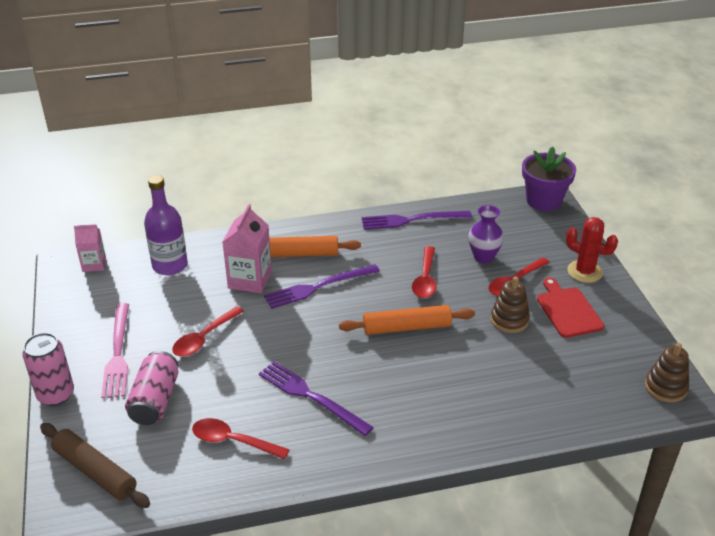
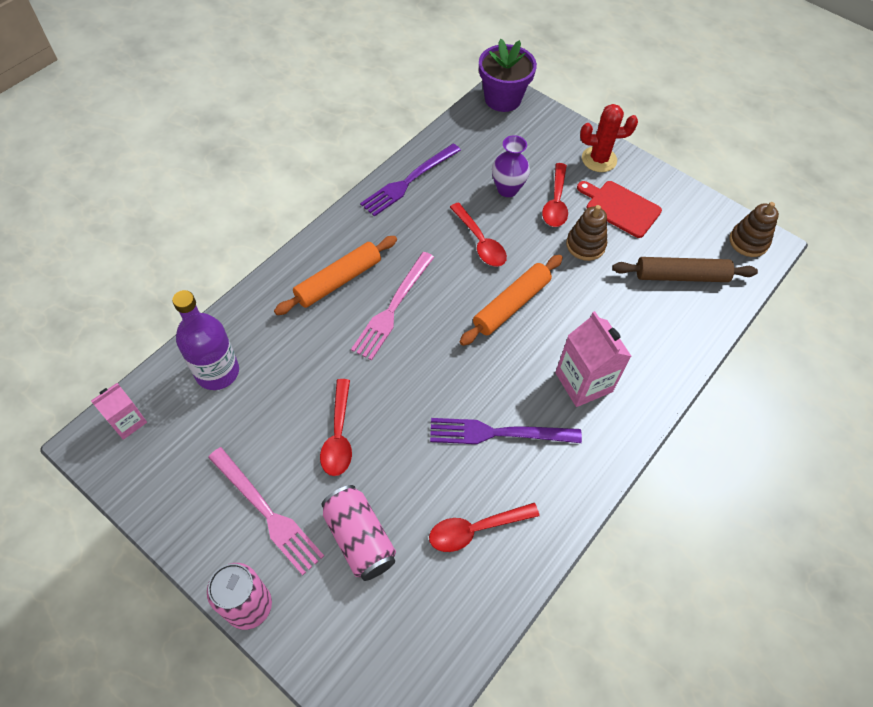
camera: 40 degrees left, 20 degrees up
brown rolling pin [40,423,150,508] -> brown rolling pin moved to [612,257,758,282]
pink carton [223,204,272,293] -> pink carton moved to [555,311,632,407]
purple fork [264,264,380,309] -> pink fork [351,252,434,360]

